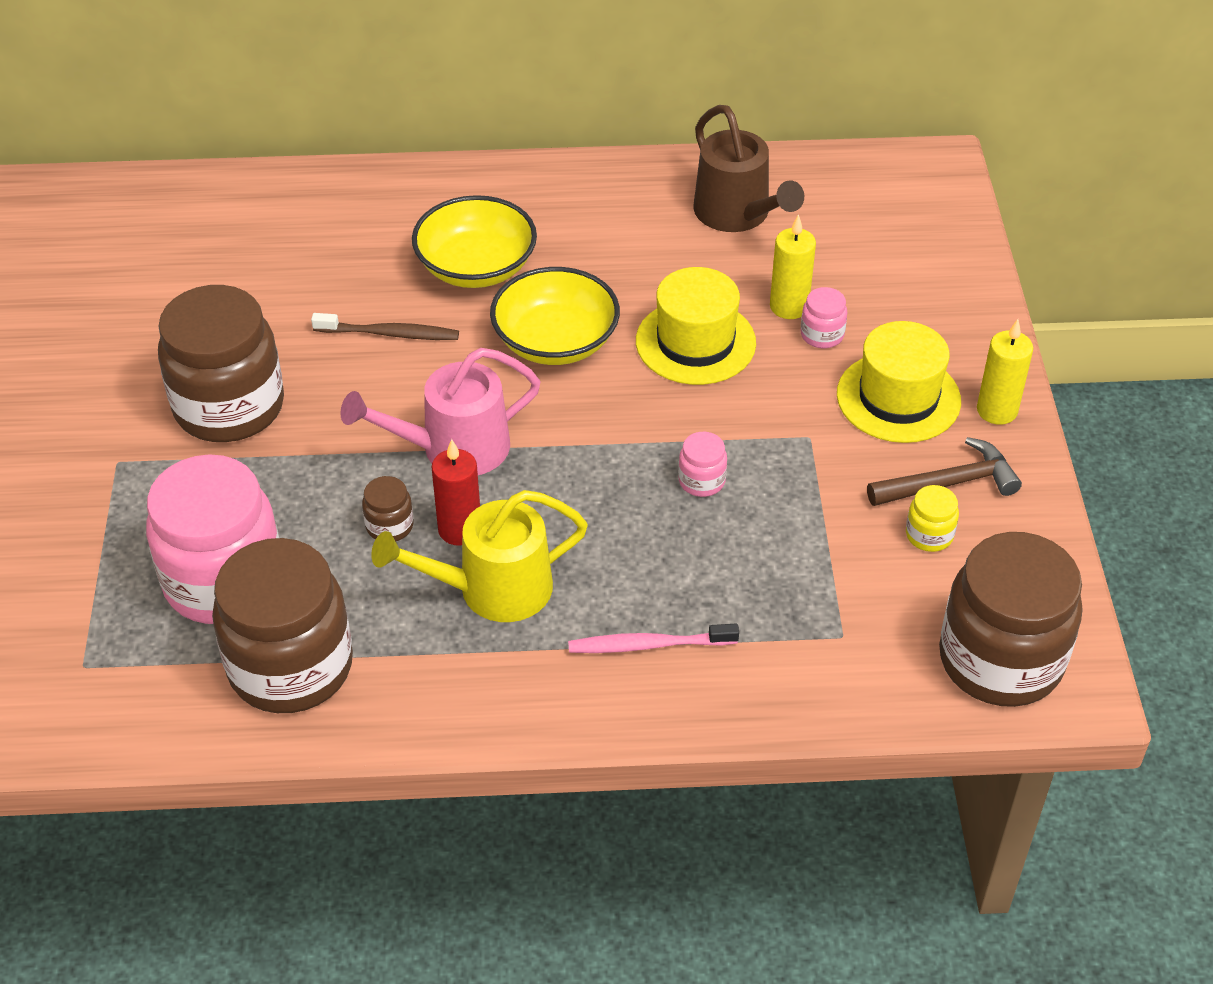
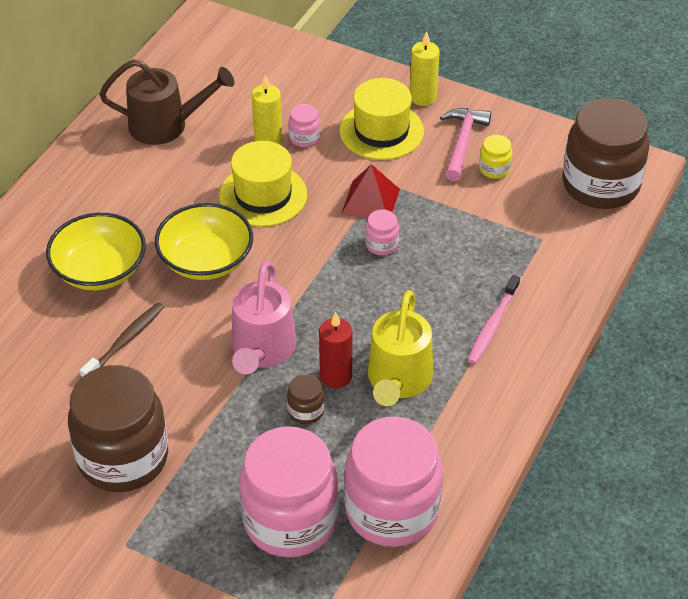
camera: 60 degrees left, 0 degrees up
brown jar [212,538,353,713] -> pink jar [344,417,443,547]
brown hammer [867,437,1022,506] -> pink hammer [440,108,491,181]
none -> red pyramid [341,164,400,219]

